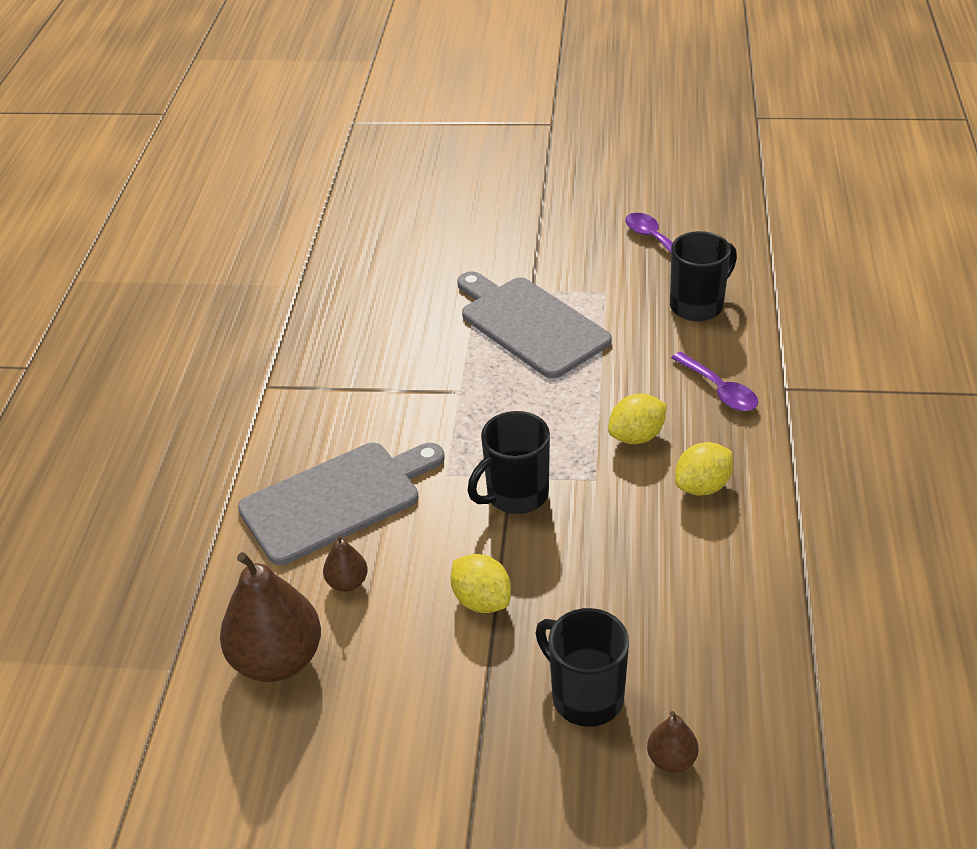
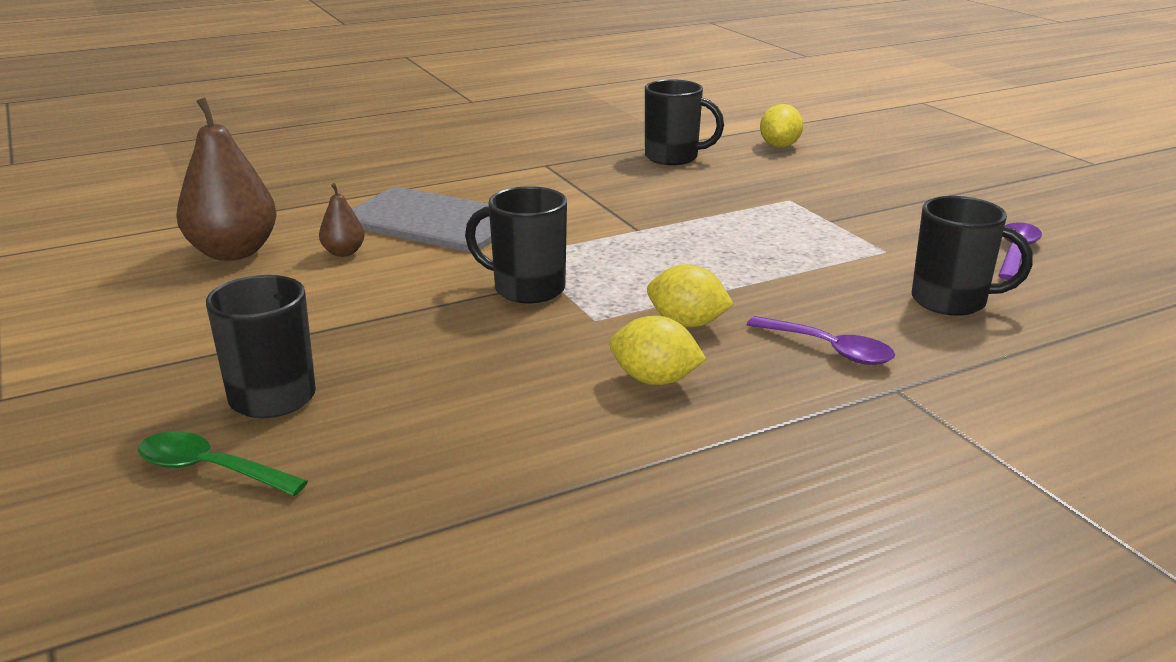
camera: 55 degrees right, 15 degrees down
yellow lemon [450,554,511,613] -> yellow lemon moved to [760,104,803,148]
grey cutting board [457,271,612,379] -> none
brown pear [647,711,699,773] -> green spoon [138,431,308,496]
purple spoon [671,352,758,411] -> purple spoon turned 75 degrees counterclockwise [747,316,895,365]
none -> black mug [645,79,724,165]

